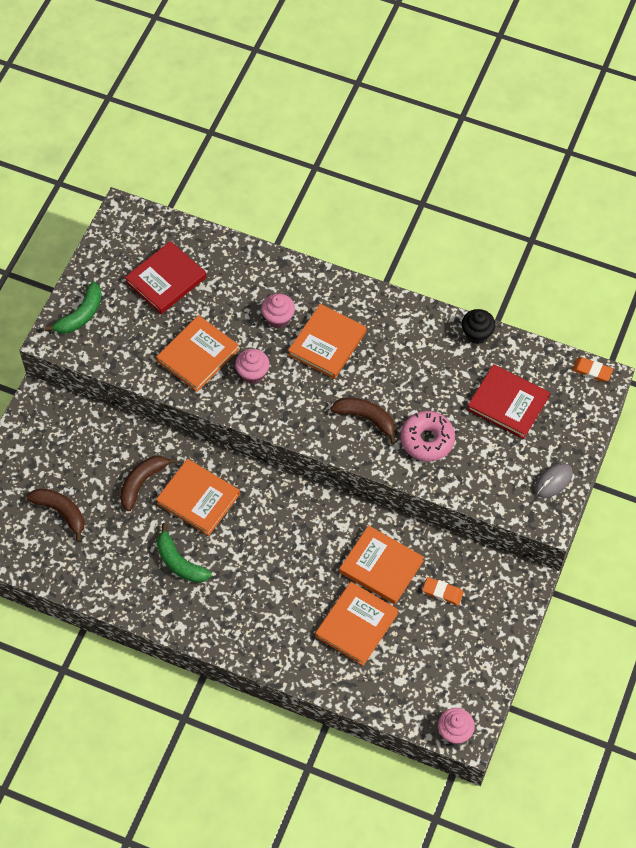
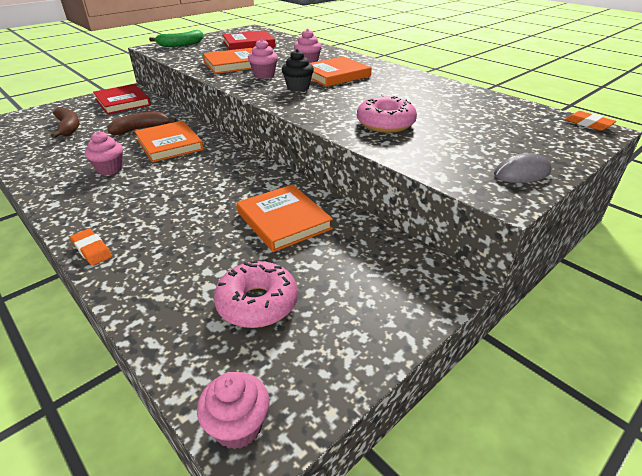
camera: 25 degrees right, 25 degrees down
green banana [157,523,212,583] -> pink cupcake [85,131,123,175]
orange book [315,582,398,666] -> none
brown banana [331,398,397,444] -> none
orange eraser [422,577,463,606] -> orange eraser moved to [70,229,112,266]
black cupcake [462,309,496,344] -> black cupcake moved to [282,49,314,92]
red book [467,364,550,439] -> red book moved to [93,84,151,114]
none -> pink donut [214,260,298,328]

